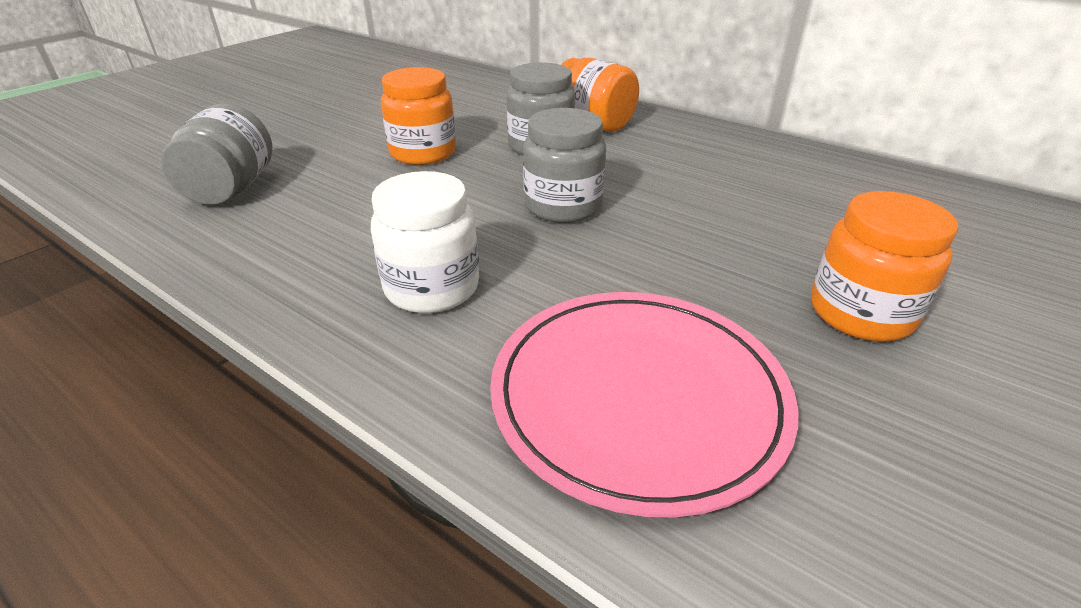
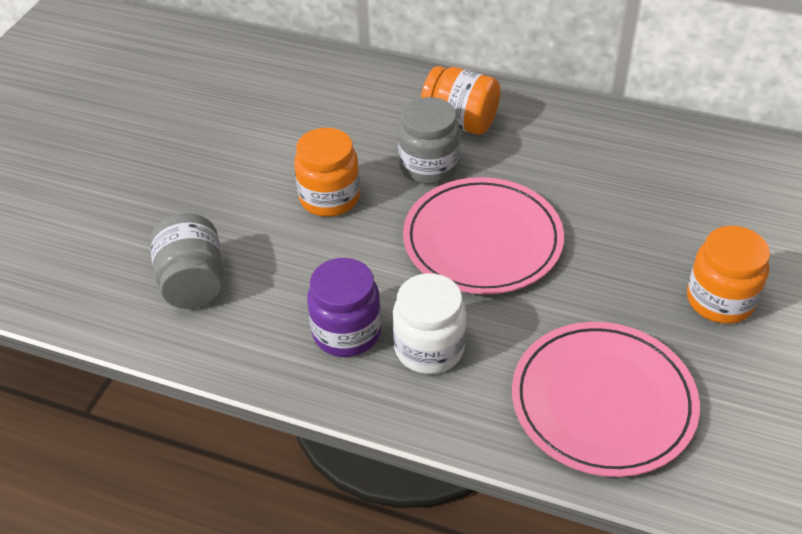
camera: 15 degrees left, 10 degrees up
grey jar [523,108,606,223] -> pink plate [403,177,564,294]
none -> purple jar [307,258,381,357]

